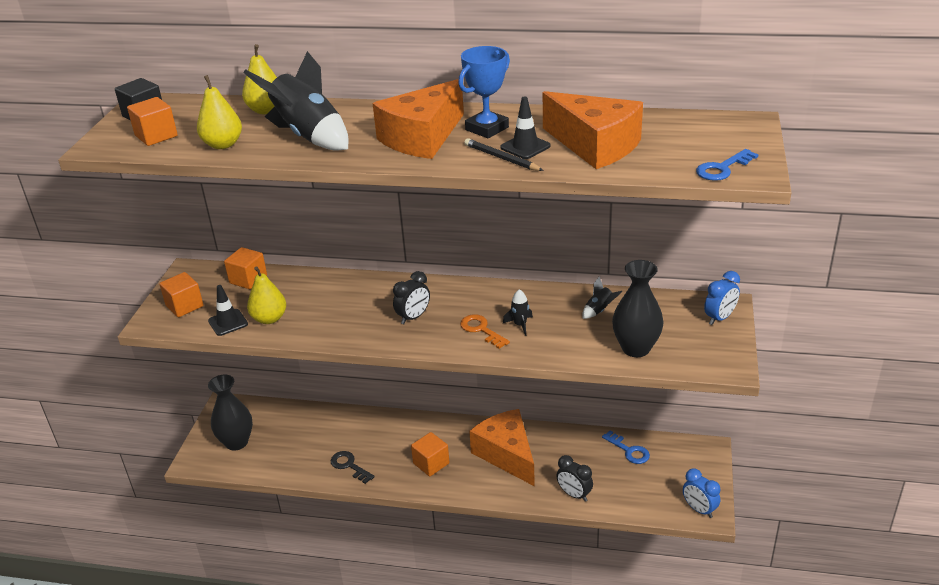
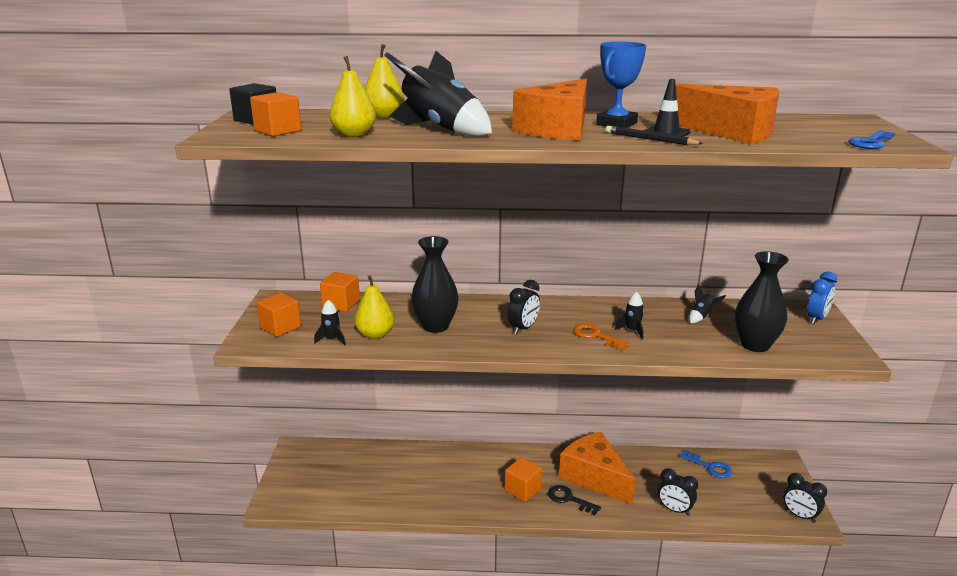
camera: 10 degrees left, 10 degrees down
black traffic cone [208,285,248,336] -> black rocket [314,300,346,345]
black vase [208,374,253,451] -> black vase moved to [411,236,459,333]
black key [331,451,375,484] -> black key moved to [548,485,601,516]
blue clock [683,468,721,518] -> black clock [783,473,827,523]

